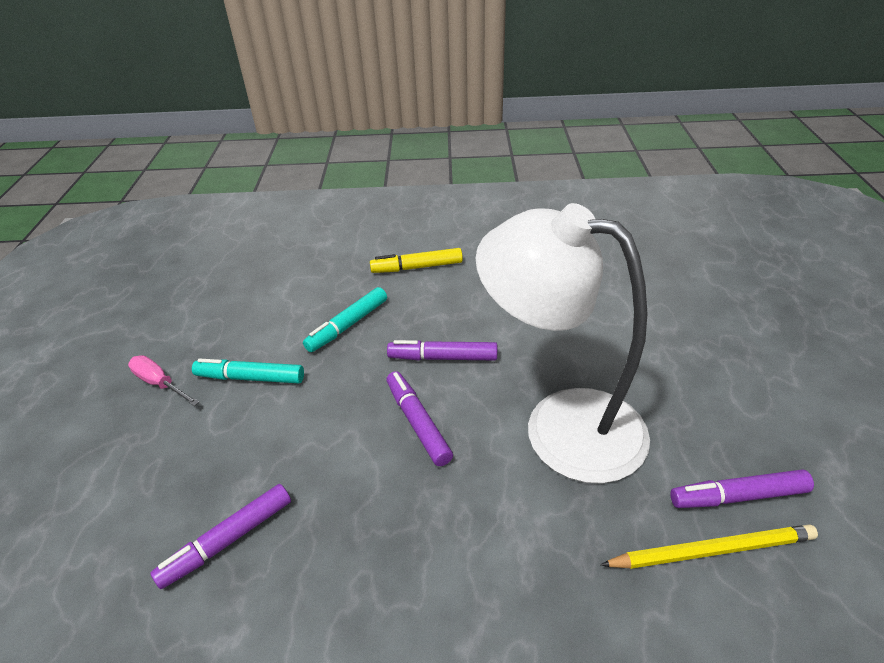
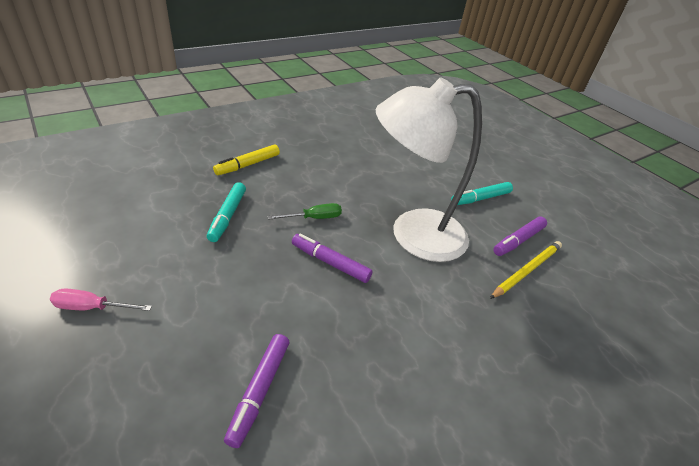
camera: 40 degrees left, 0 degrees up
turquoise marker [192,359,304,384] -> turquoise marker moved to [451,182,513,205]
purple marker [387,340,497,360] -> green screwdriver [268,203,342,220]

